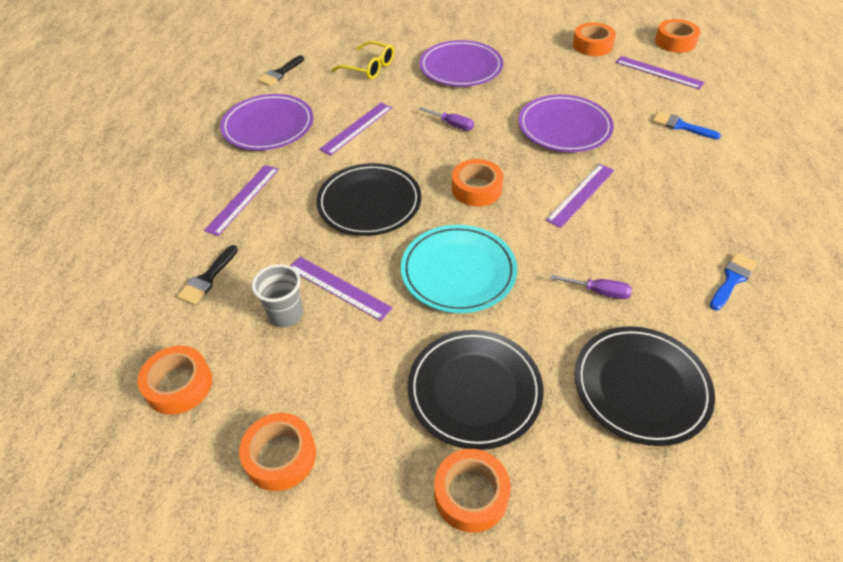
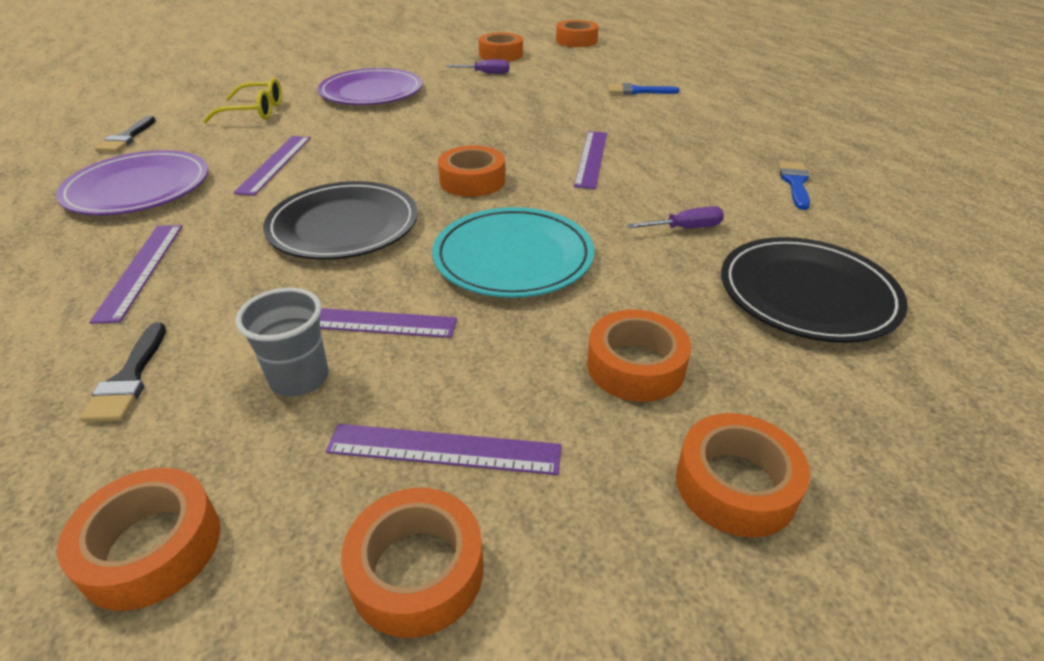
camera: 30 degrees left, 10 degrees down
black plate [407,330,544,450] -> orange tape [587,310,691,402]
purple screwdriver [419,107,474,131] -> purple screwdriver moved to [446,59,509,74]
purple plate [518,95,614,152] -> none
purple ruler [616,56,705,89] -> purple ruler moved to [325,424,561,475]

